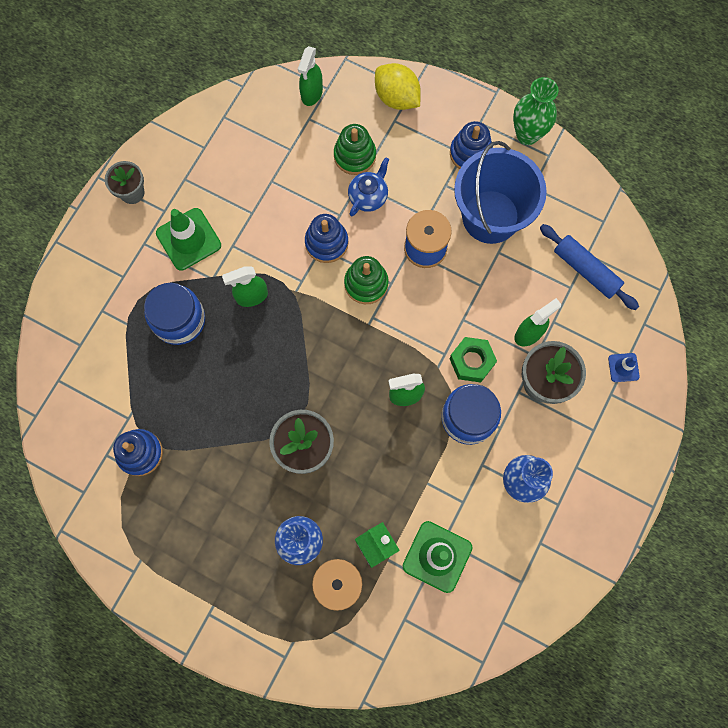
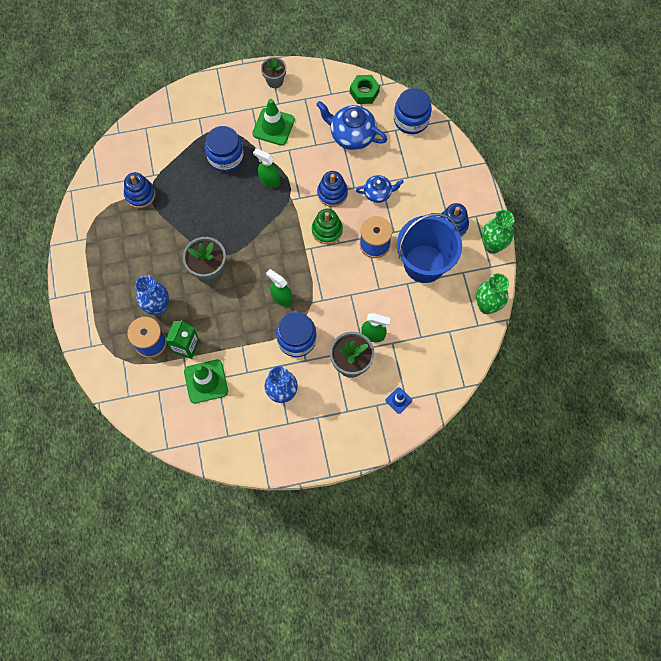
camera: 50 degrees right, 5 degrees down
green spray bottle [298,46,323,106] -> blue jar [394,88,432,134]
green stacking toy [334,124,376,175] -> none
yellow lemon [375,63,421,110] -> none
green nut [449,337,497,383] -> green nut moved to [350,75,380,104]
blue rolling pin [540,224,639,310] -> none
none -> blue teapot [316,101,387,150]
none -> green vase [476,273,509,314]

